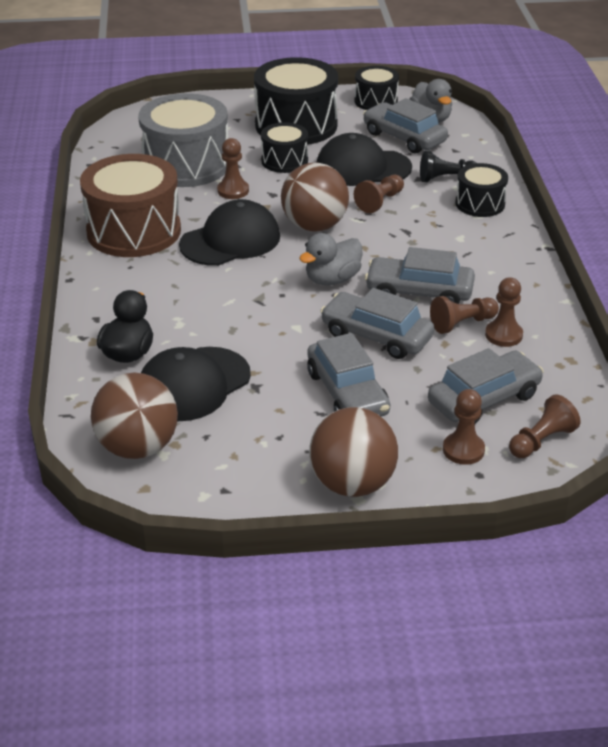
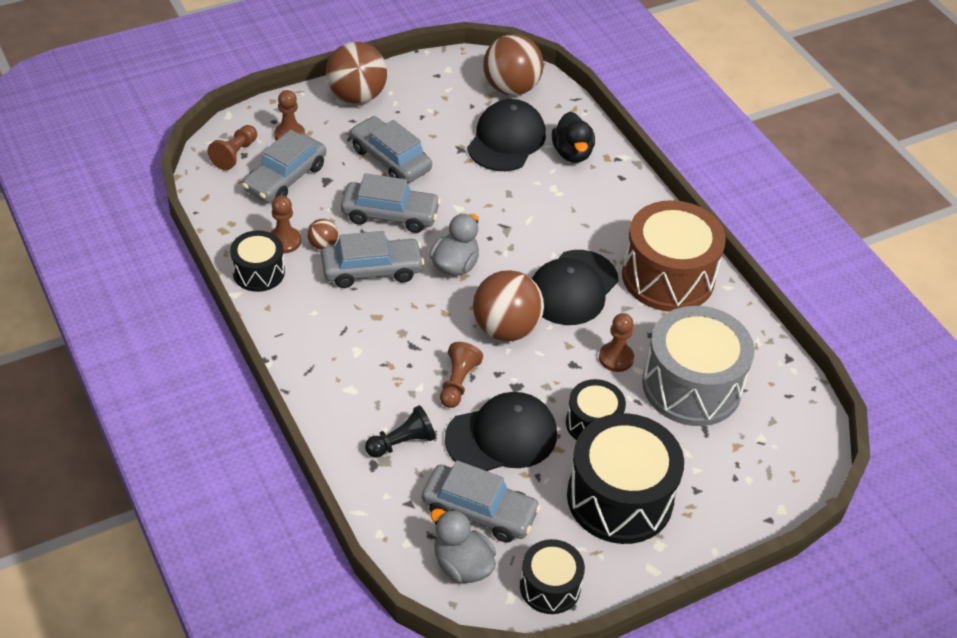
camera: 155 degrees right, 10 degrees up
brown pawn [430,296,499,334] -> brown ball [307,219,338,249]
black drum [456,163,508,217] -> black drum moved to [230,230,285,292]

